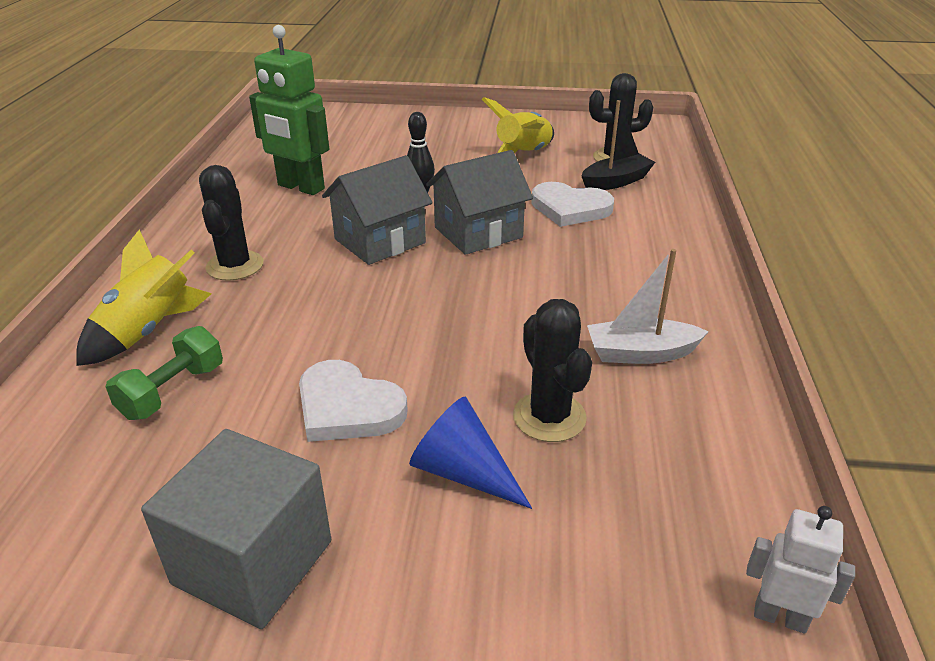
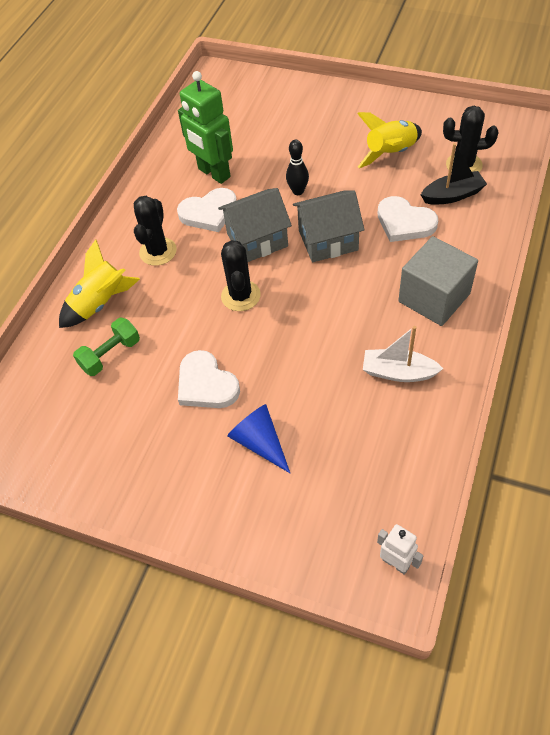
camera: 20 degrees right, 20 degrees up
grey cube [141,429,331,629] -> grey cube moved to [398,236,478,326]
black cactus [513,299,592,442] -> black cactus moved to [221,240,261,311]
none -> white heart [177,188,237,232]

